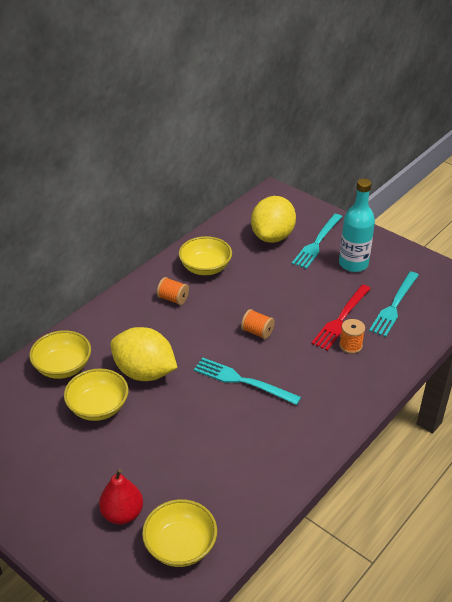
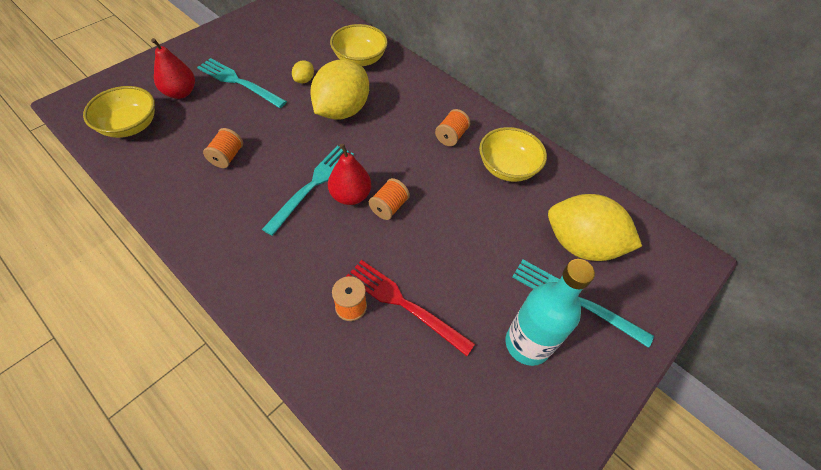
camera: 90 degrees right, 15 degrees up
yellow bowl [64,369,128,421] -> yellow lemon [292,60,314,83]
turquoise fork [369,271,419,337] -> turquoise fork moved to [197,58,287,108]
none -> orange spool [203,128,243,168]
none -> red pear [328,144,371,205]

